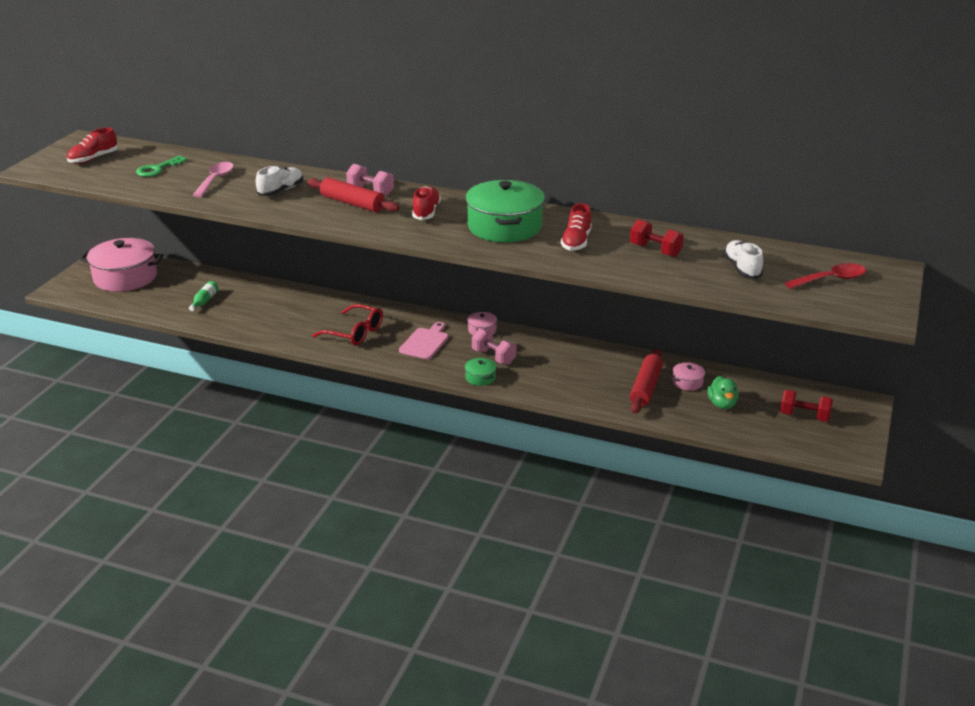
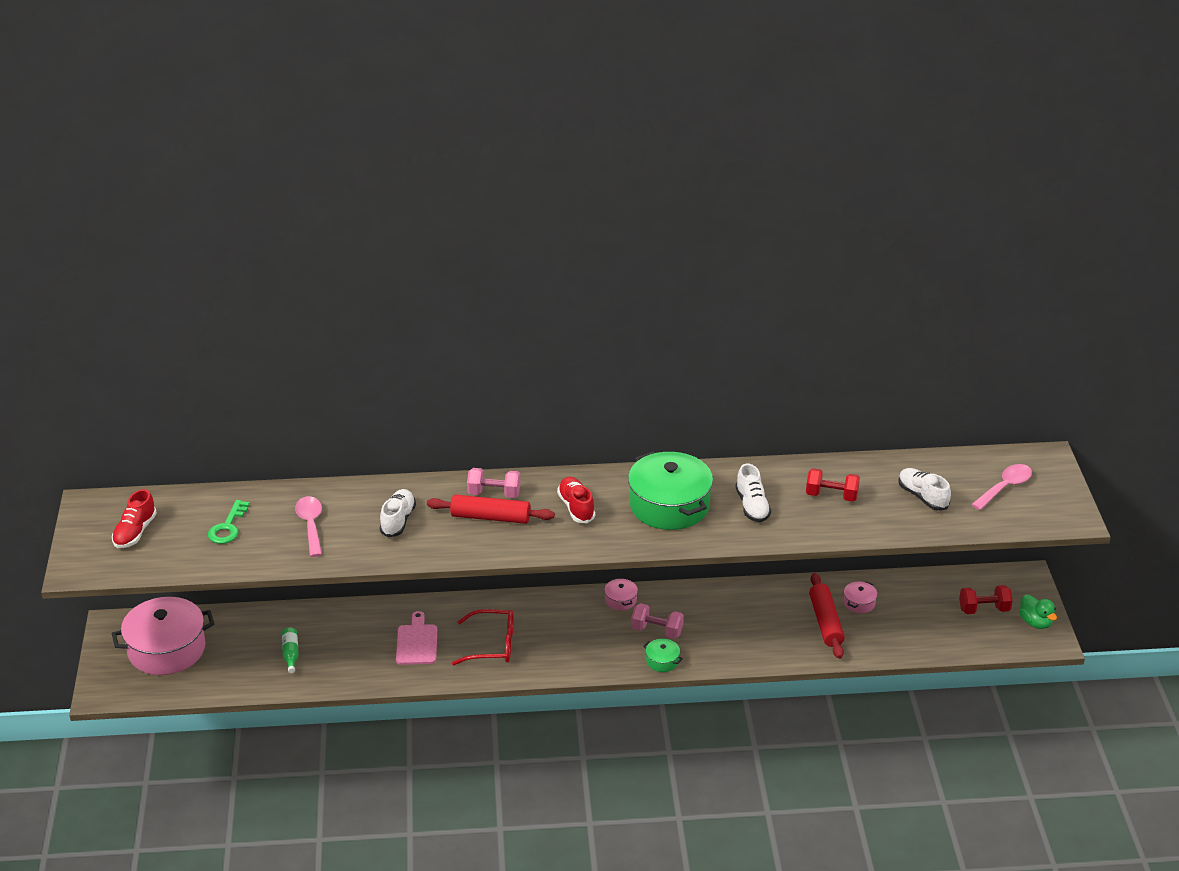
camera: 25 degrees left, 5 degrees up
pink cutting board [399,322,449,359] -> pink cutting board moved to [396,611,437,665]
red shoe [561,203,592,251] -> white shoe [735,464,771,522]
green duck [707,376,738,409] -> green duck moved to [1019,595,1057,629]
red spoon [785,263,866,289] -> pink spoon [971,464,1032,510]

